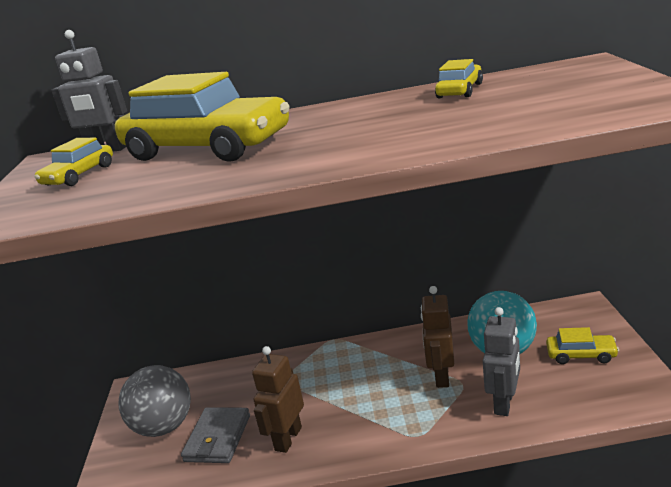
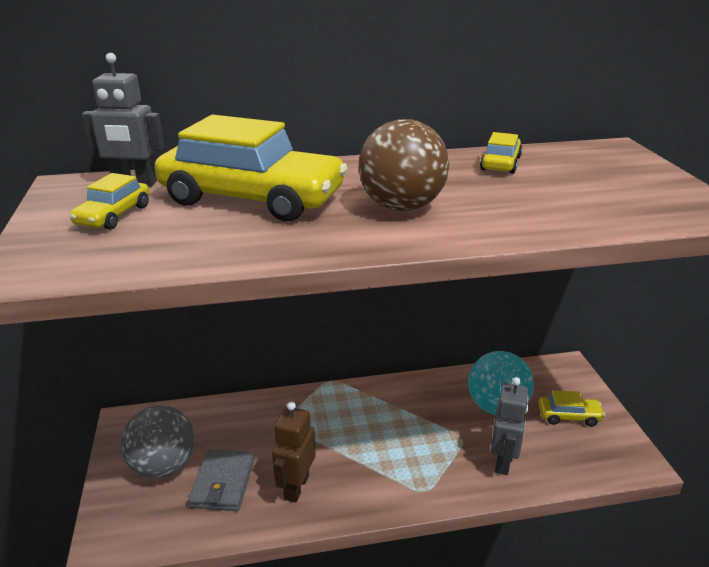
camera: 10 degrees left, 5 degrees up
brown robot [421,286,454,388] -> none
none -> brown ball [359,119,449,211]

